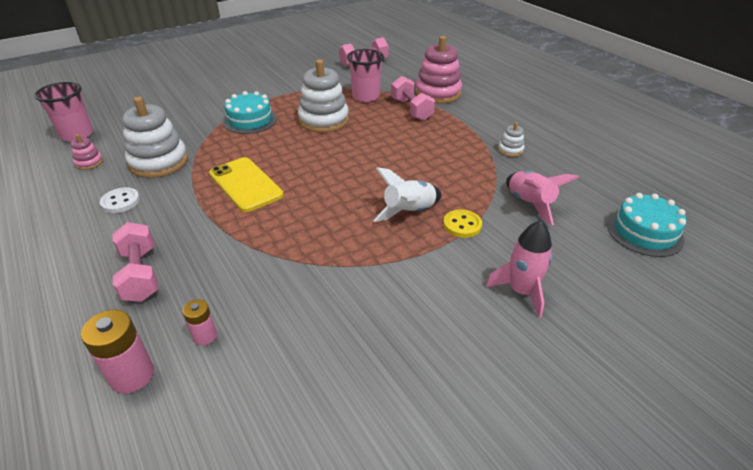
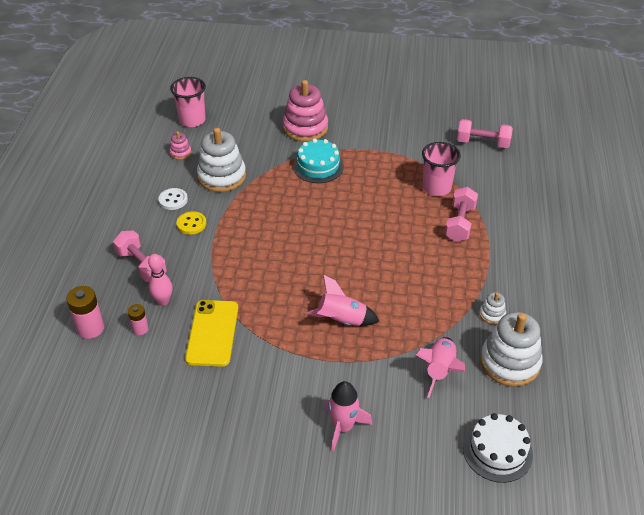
camera: 40 degrees right, 5 degrees up
pink dumbbell [113,222,158,302] -> pink dumbbell turned 60 degrees counterclockwise [113,231,167,282]
yellow phone [209,157,284,212] -> yellow phone moved to [185,300,238,367]
white stacking toy [298,59,349,133] -> white stacking toy moved to [480,312,543,387]
white rocket [373,167,442,222] -> pink rocket [306,275,379,326]
pink stacking toy [415,36,462,104] -> pink stacking toy moved to [283,80,328,142]
yellow button [443,209,482,238] -> yellow button moved to [177,211,206,235]
turquoise cake [607,193,687,257] -> white cake [463,413,533,483]
none -> pink bowling pin [148,254,172,305]

